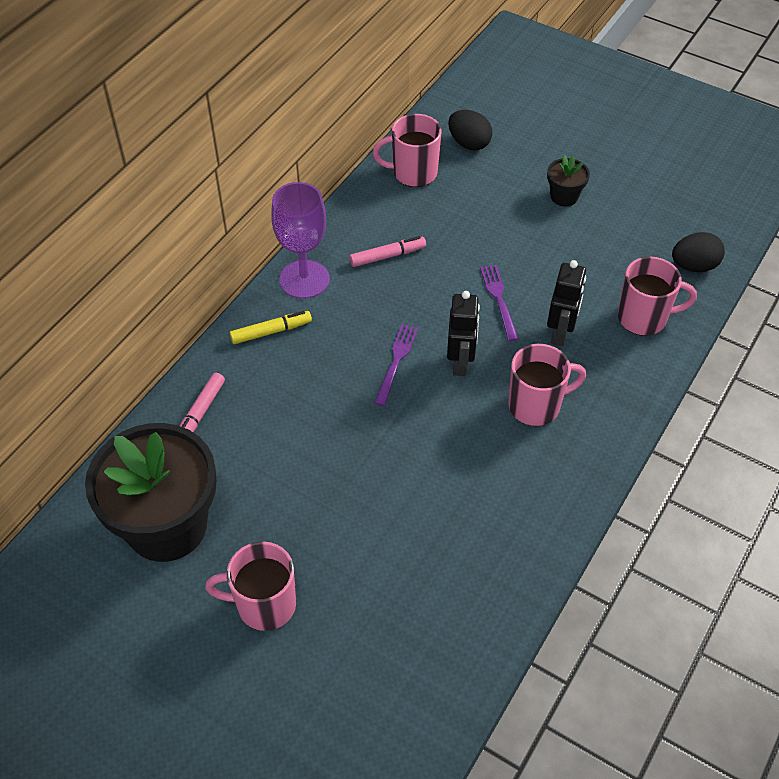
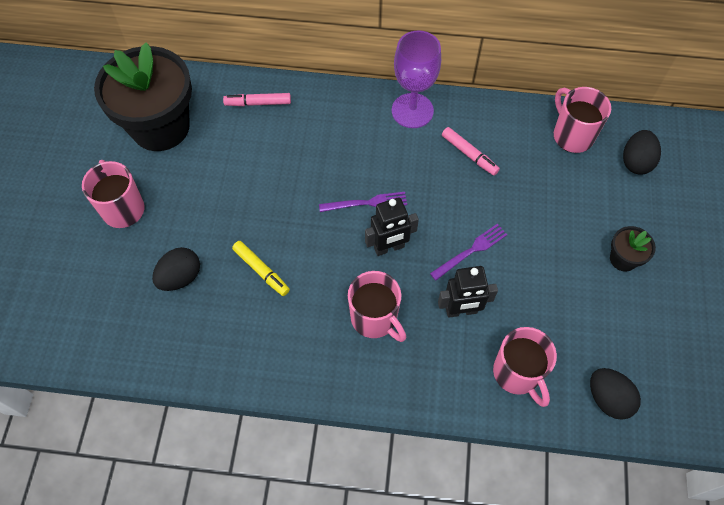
camera: 65 degrees right, 10 degrees up
yellow marker [230,311,312,344] -> yellow marker moved to [232,241,290,296]
none -> black egg [152,247,200,291]

